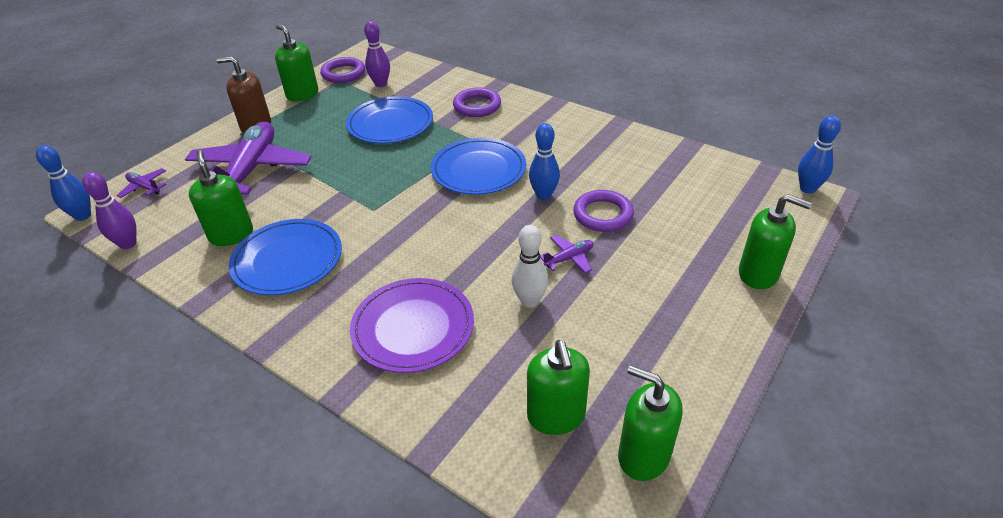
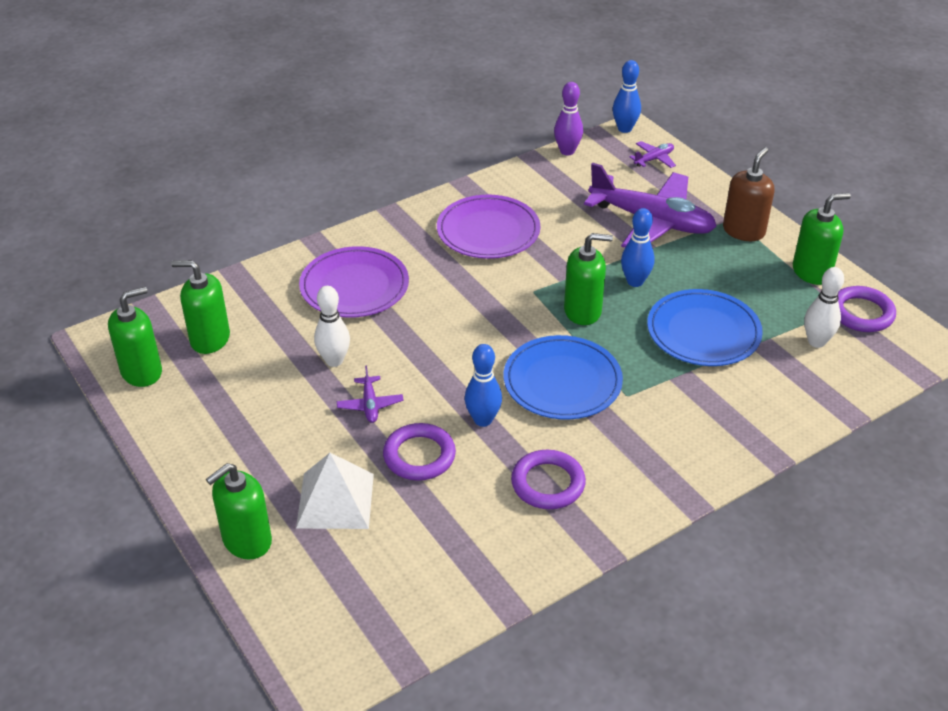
camera: 110 degrees right, 0 degrees up
green soap dispenser [189,150,253,246] -> green soap dispenser moved to [564,233,613,325]
blue plate [228,219,342,295] -> purple plate [437,195,541,259]
purple bowling pin [364,21,390,87] -> white bowling pin [804,267,844,348]
purple ring [453,88,501,117] -> purple ring moved to [511,450,586,509]
blue bowling pin [798,116,841,194] -> blue bowling pin moved to [621,208,655,287]
none -> white pyramid [296,453,374,529]

